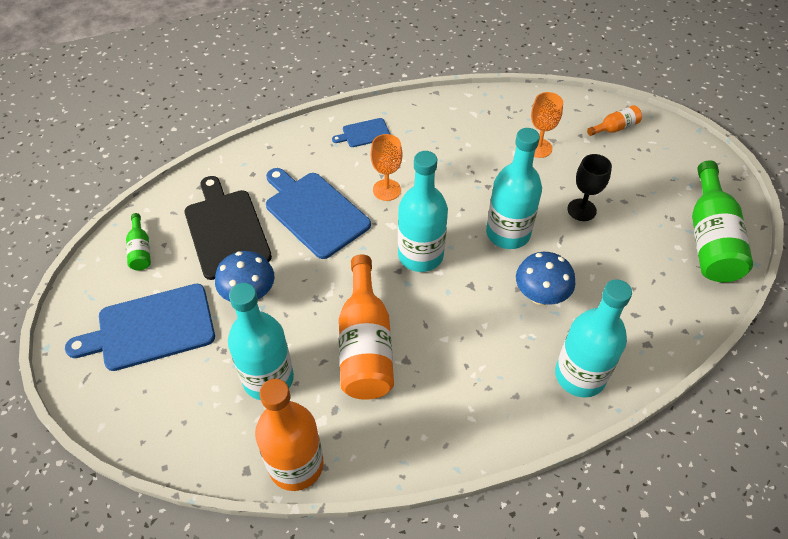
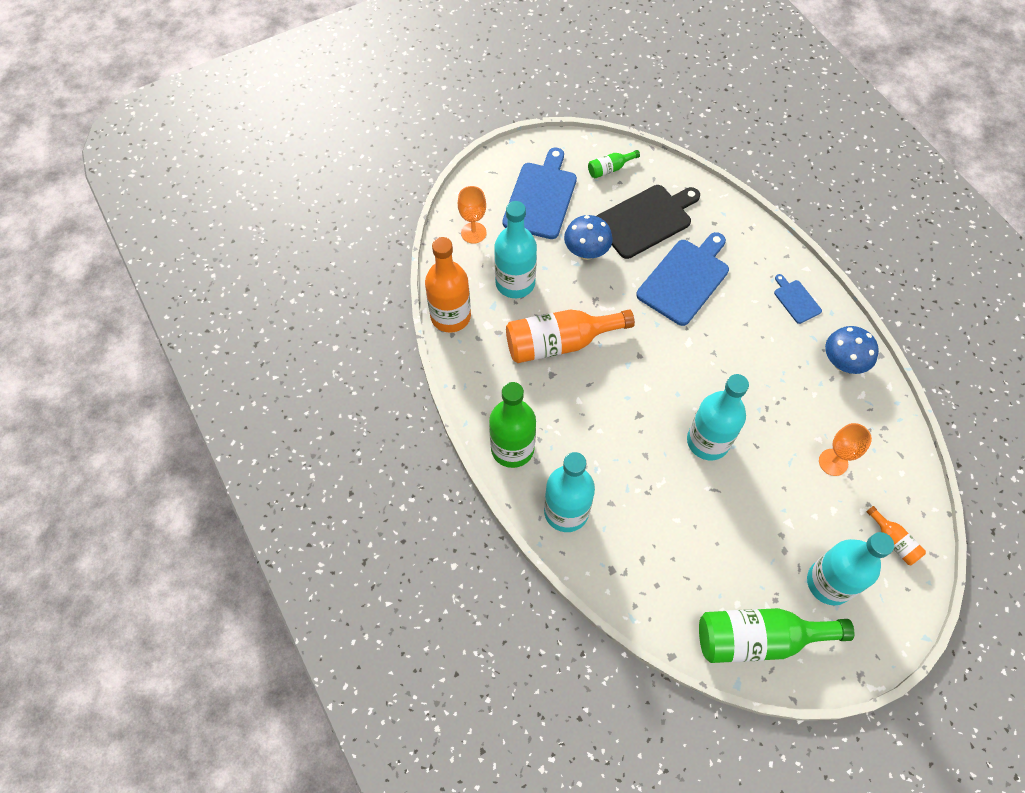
camera: 80 degrees right, 10 degrees up
blue cutting board [65,284,215,371] -> blue cutting board turned 45 degrees clockwise [502,148,577,239]
orange goblet [370,134,402,201] -> orange goblet moved to [458,186,487,244]
turquoise bottle [398,151,448,272] -> turquoise bottle moved to [807,532,894,605]
blue mushroom [516,252,575,305] -> blue mushroom moved to [825,326,879,374]
black goblet [568,154,612,221] -> none
none -> green bottle [489,382,536,468]

